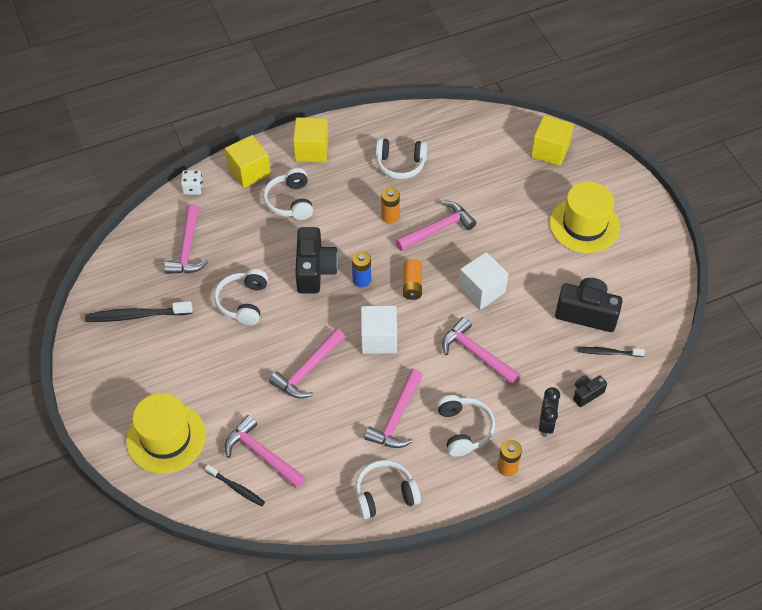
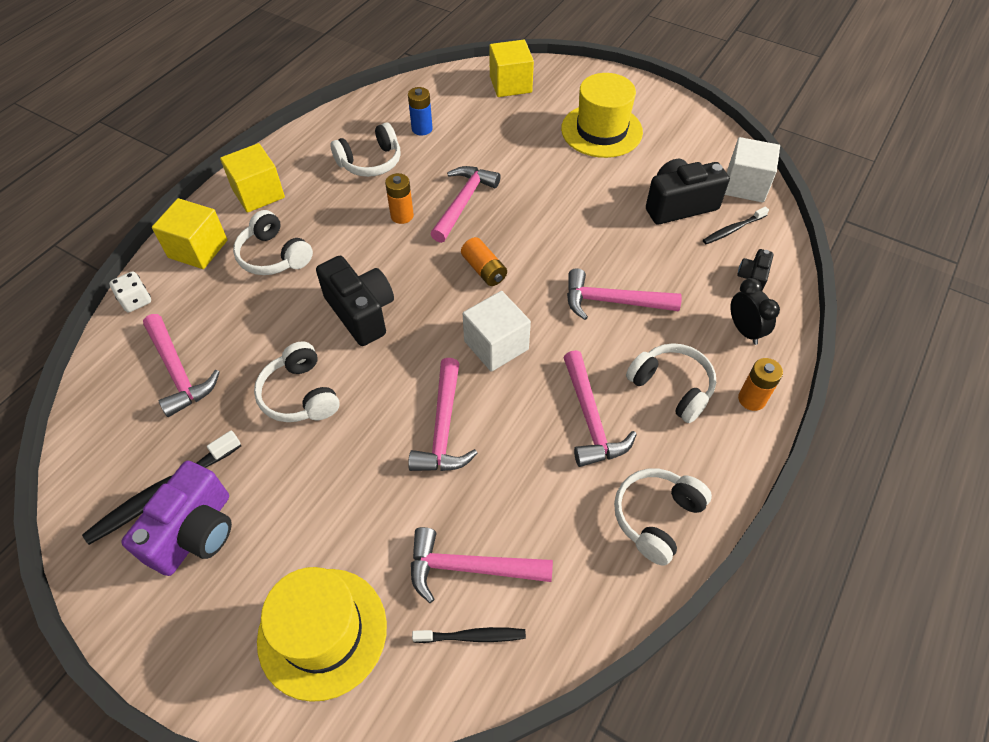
camera: 35 degrees left, 0 degrees up
blue battery [352,251,371,287] -> blue battery moved to [408,87,433,136]
white cube [459,252,508,309] -> white cube moved to [725,137,780,203]
none -> purple camera [121,461,232,576]

